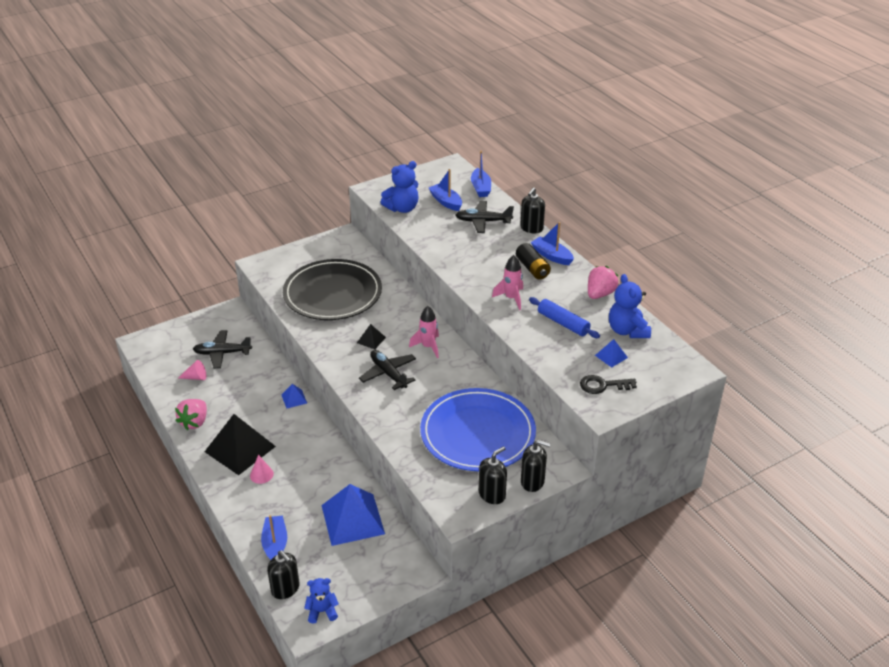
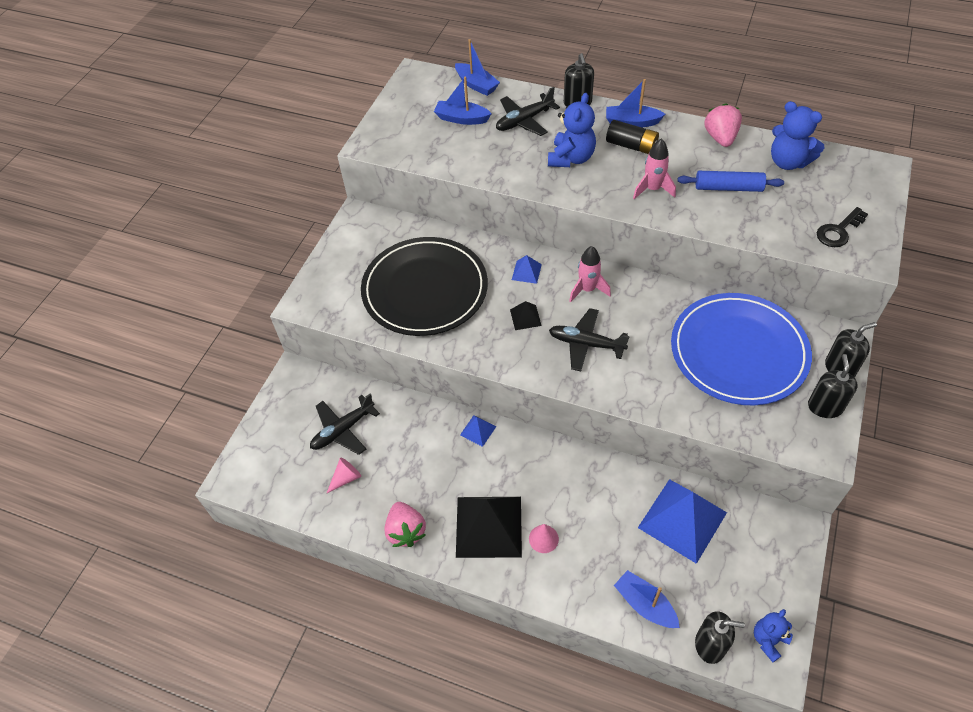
camera: 35 degrees left, 15 degrees up
blue teddy bear [380,161,419,213] -> blue teddy bear moved to [548,93,596,167]
blue pyramid [595,339,628,368] -> blue pyramid moved to [512,255,542,284]

